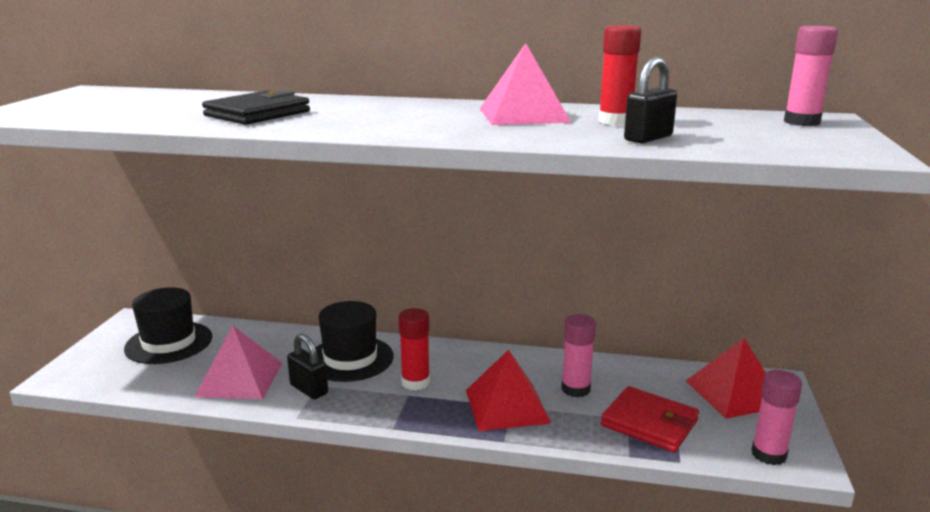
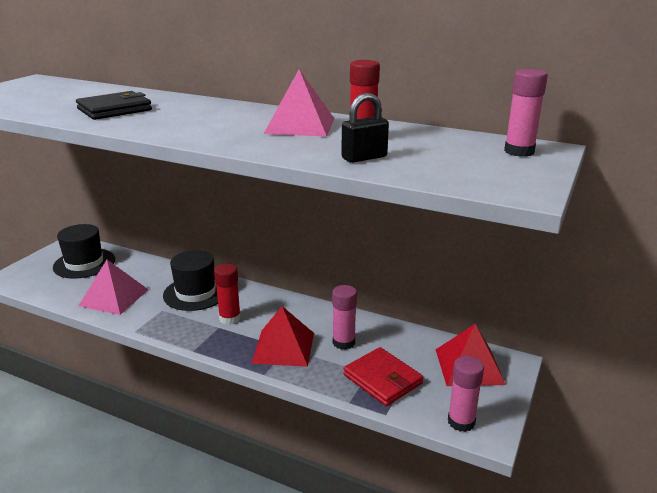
camera: 15 degrees right, 5 degrees up
black padlock [287,333,328,399] -> none

